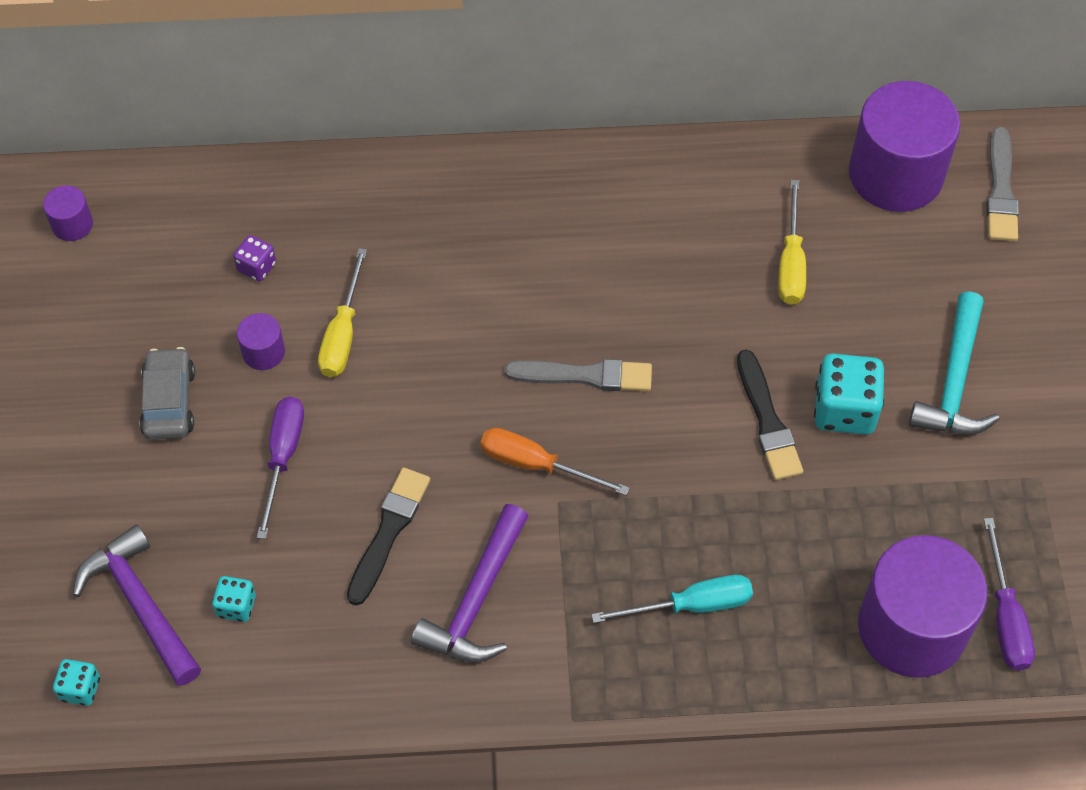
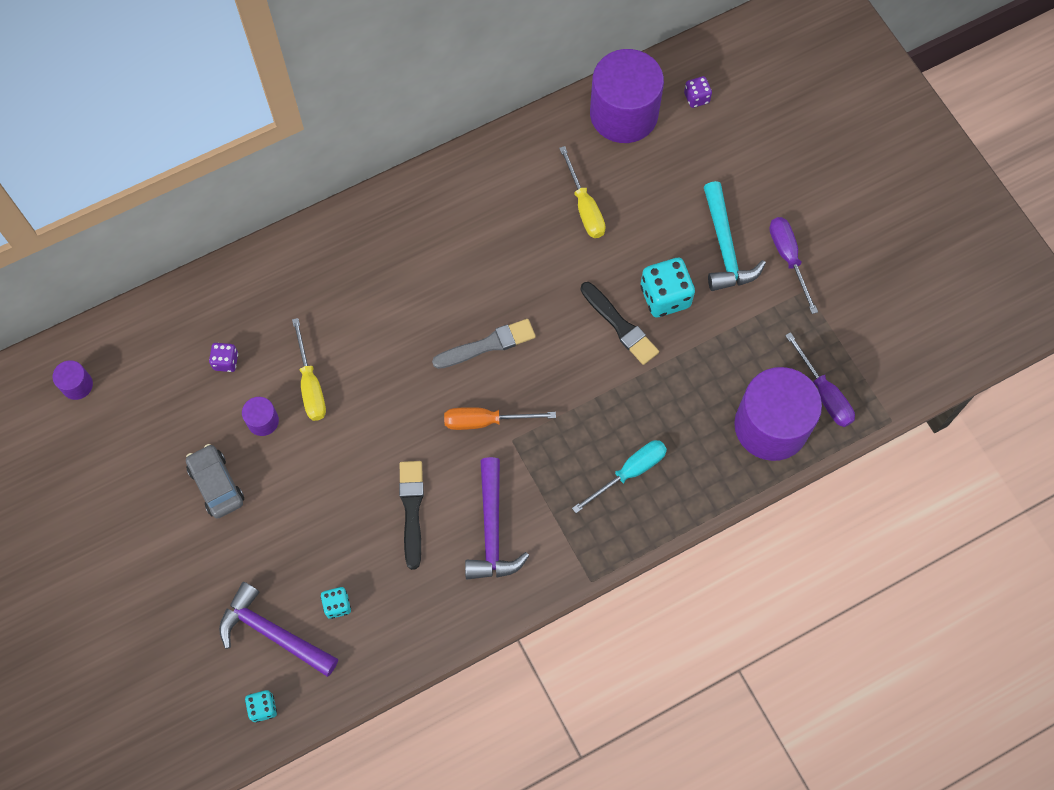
camera: 25 degrees left, 10 degrees up
purple screwdriver [257,396,304,539] -> purple screwdriver moved to [769,217,818,314]
grey brush [987,127,1019,241] -> purple dice [684,76,712,108]

